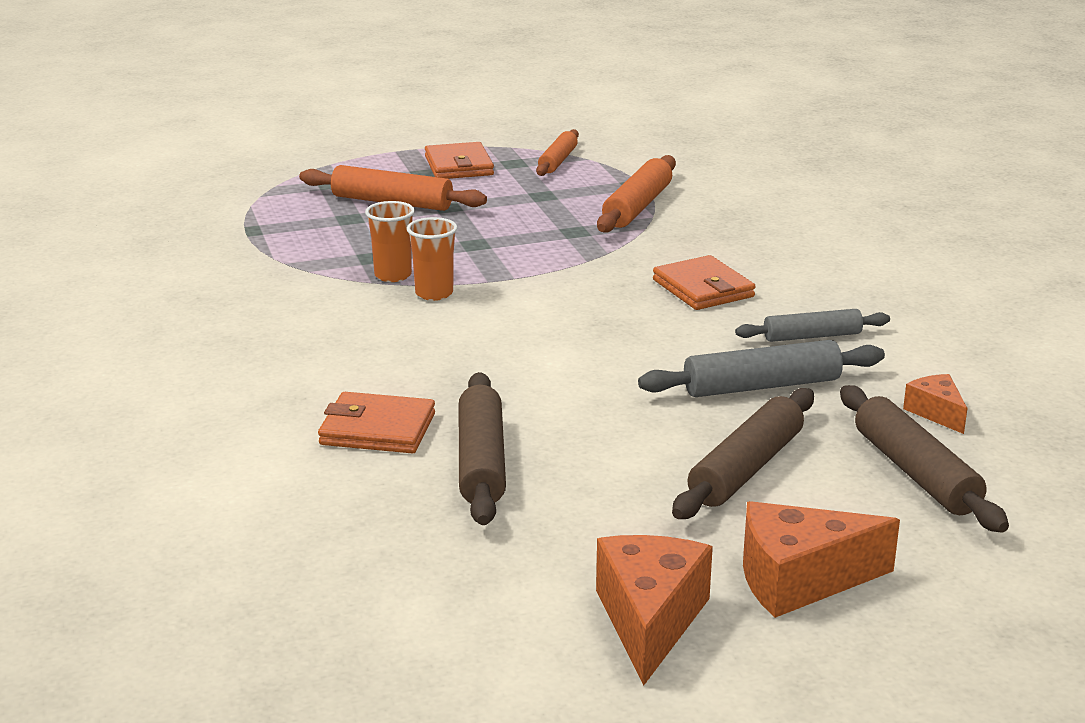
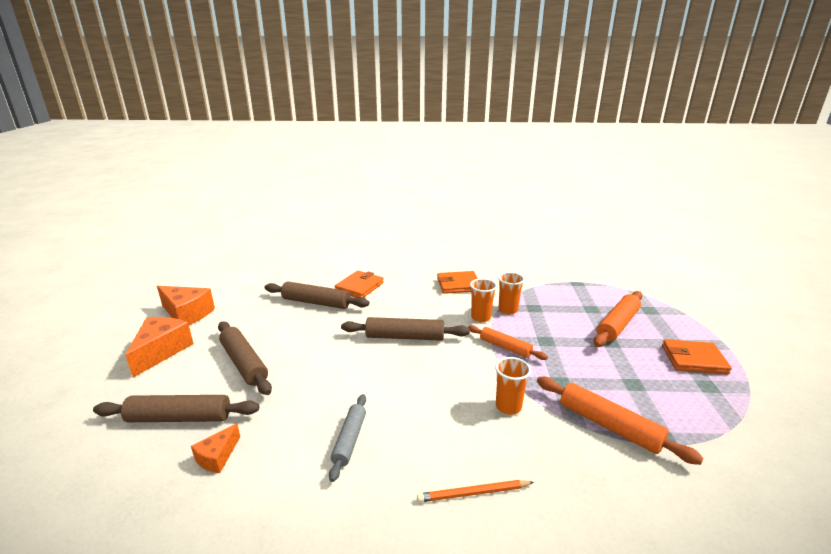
camera: 110 degrees right, 0 degrees up
orange rolling pin [536,129,579,176] -> orange rolling pin moved to [468,325,548,360]
grey rolling pin [638,340,885,397] -> none
orange wallet [653,255,755,310] -> orange wallet moved to [437,271,478,294]
orange cheese [903,374,968,434] -> orange cheese turned 120 degrees clockwise [191,423,240,473]
none -> brown rolling pin [341,317,470,341]
none -> orange pencil [417,480,534,502]
none -> orange cup [495,357,531,415]

